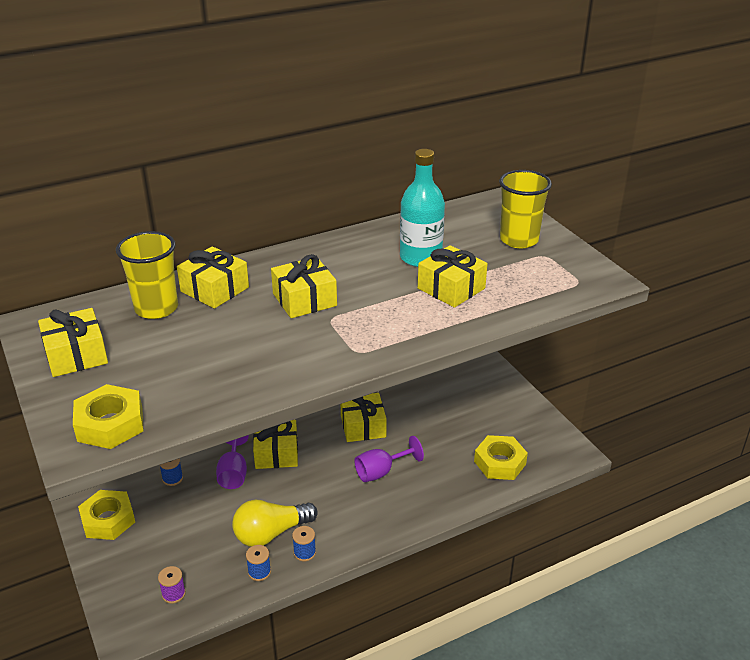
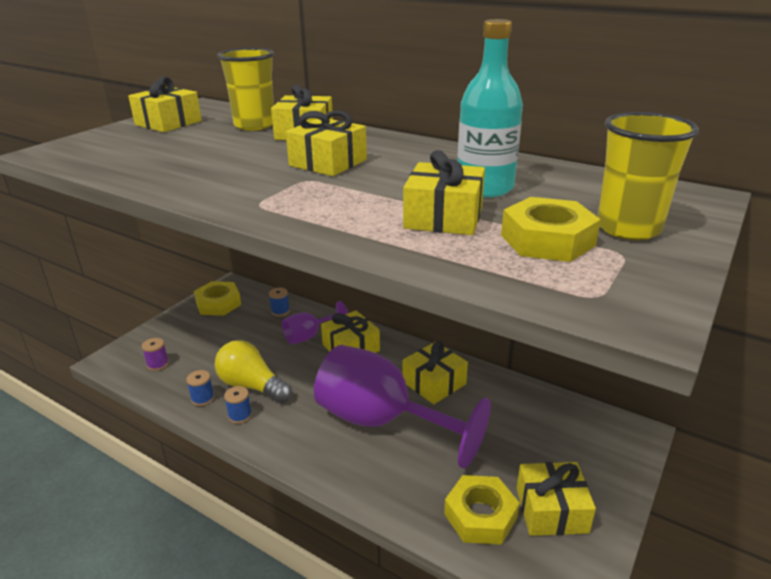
camera: 60 degrees right, 5 degrees down
yellow nut [73,384,144,449] -> yellow nut moved to [501,197,601,262]
purple goblet [355,436,424,482] -> purple goblet [314,345,491,469], size x2.09
none -> yellow gift [517,462,596,536]

